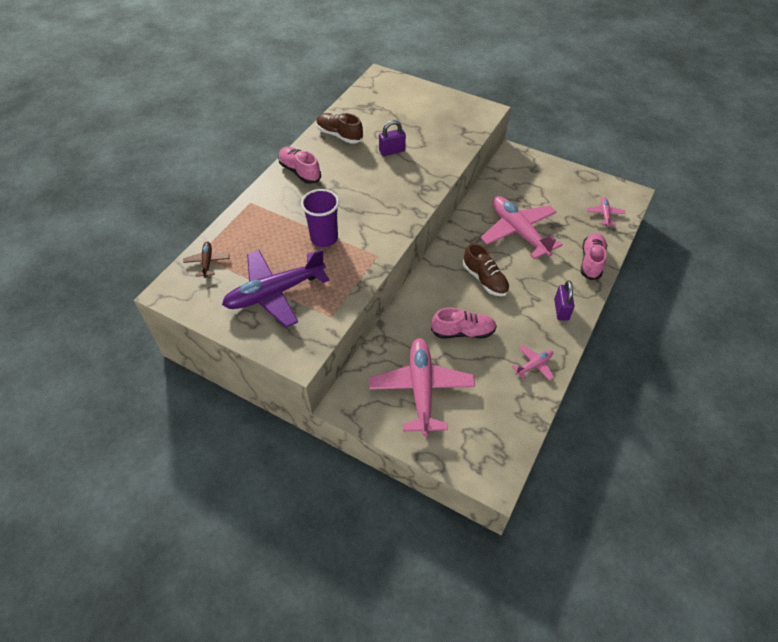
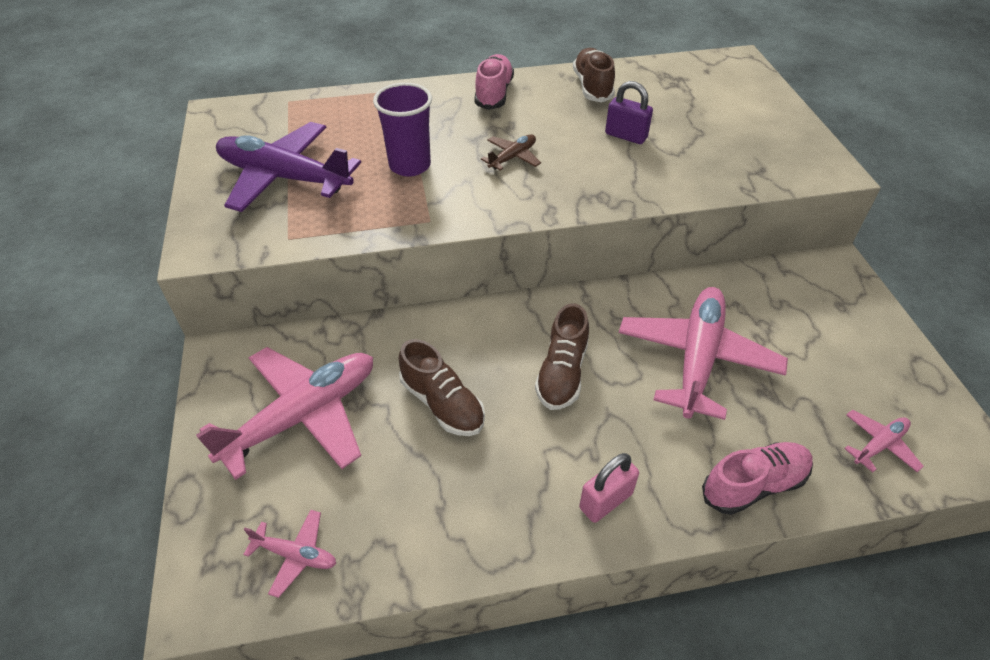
camera: 50 degrees right, 5 degrees down
brown plane [183,242,230,278] -> brown plane moved to [481,134,541,171]
pink shoe [431,308,497,338] -> brown shoe [399,339,485,436]
pink plane [512,345,554,380] -> pink plane moved to [243,510,336,598]
purple padlock [554,280,574,321] -> pink padlock [579,453,639,523]

